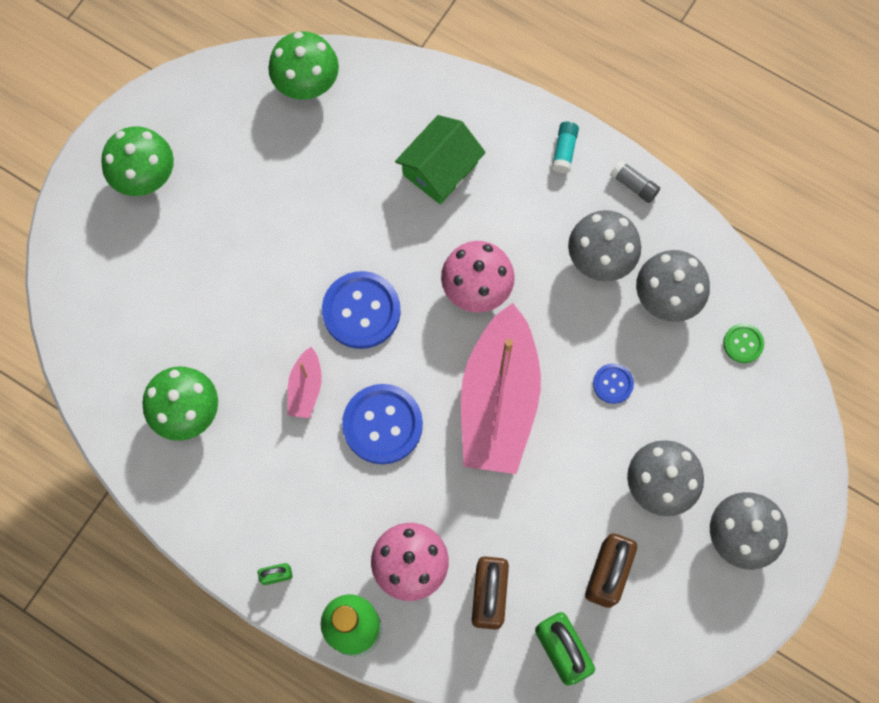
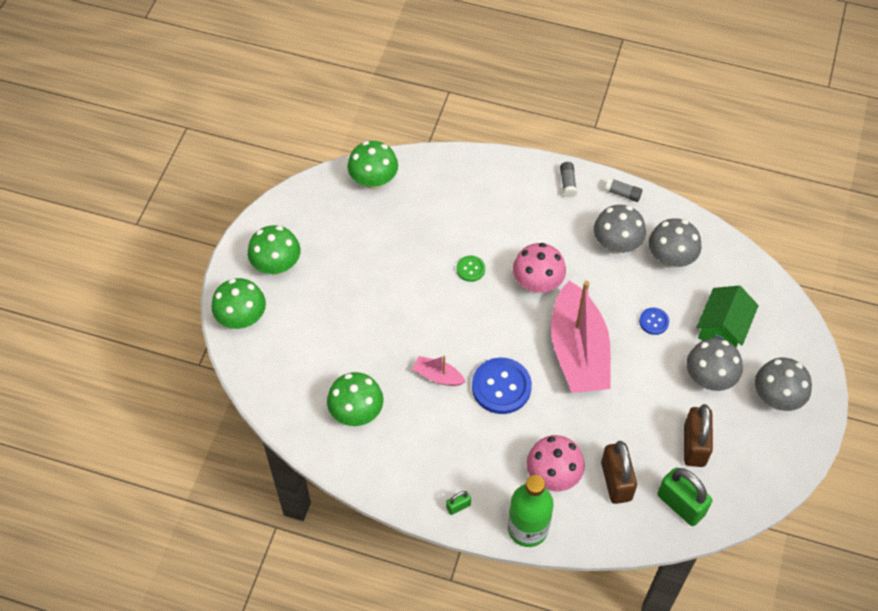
camera: 15 degrees left, 15 degrees down
pink boat [287,347,322,418] -> pink boat turned 120 degrees clockwise [412,356,465,386]
blue button [322,271,401,349] -> none
green house [395,115,486,204] -> green house moved to [697,286,759,347]
turquoise glue stick [552,122,579,173] -> grey glue stick [560,162,577,197]
green button [723,323,764,363] -> green button moved to [456,256,485,282]
none -> green mushroom [211,278,266,329]

